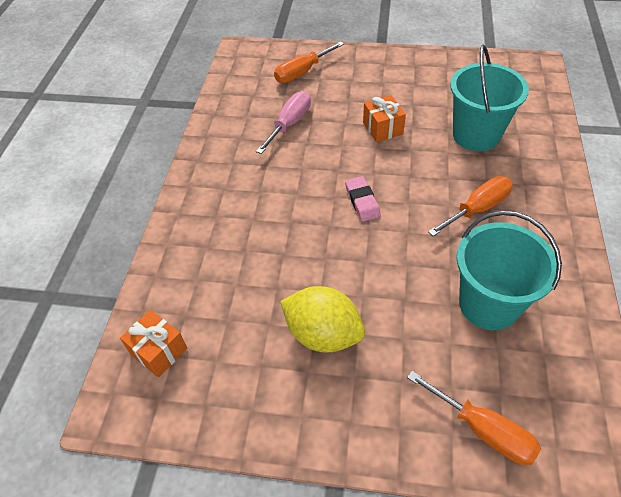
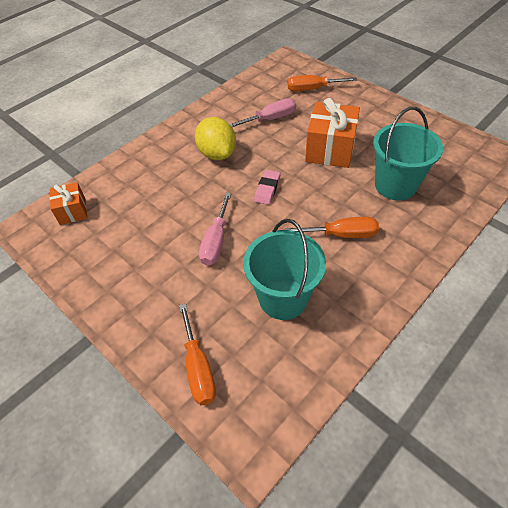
camera: 35 degrees right, 0 degrees up
yellow lemon [280,286,365,353] -> yellow lemon moved to [195,117,236,160]
orange gift [363,95,406,142] -> orange gift [305,98,360,168], size x1.75
none -> pink screwdriver [199,193,231,266]

